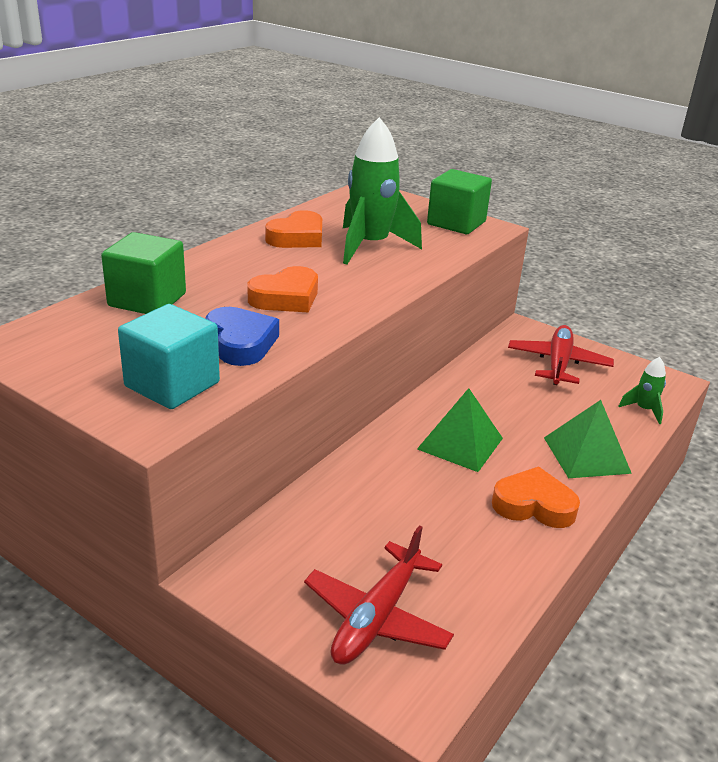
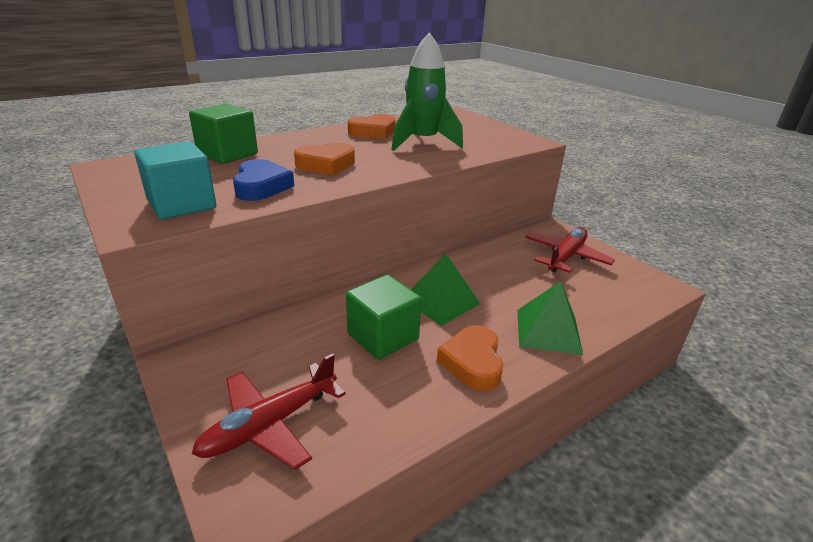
camera: 20 degrees right, 0 degrees up
green cube [427,169,492,234] -> green cube moved to [346,275,422,360]
orange heart [492,466,580,528] -> orange heart turned 120 degrees counterclockwise [437,325,503,391]
green rocket [619,357,666,424] -> none

